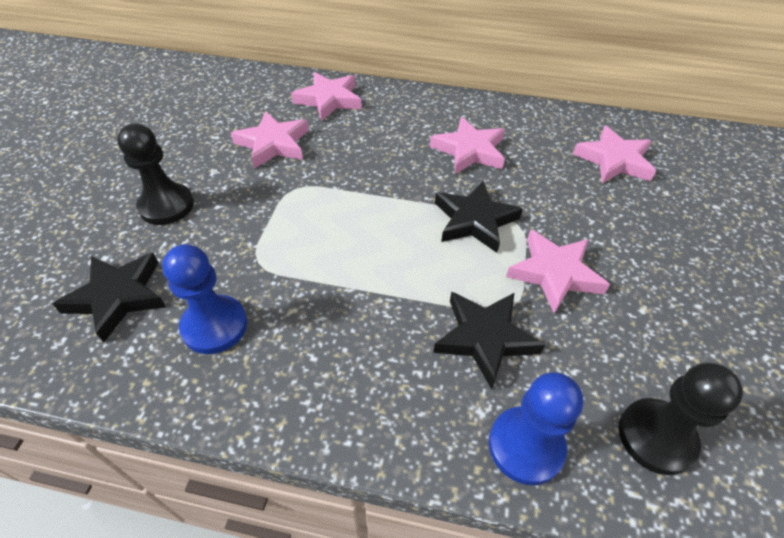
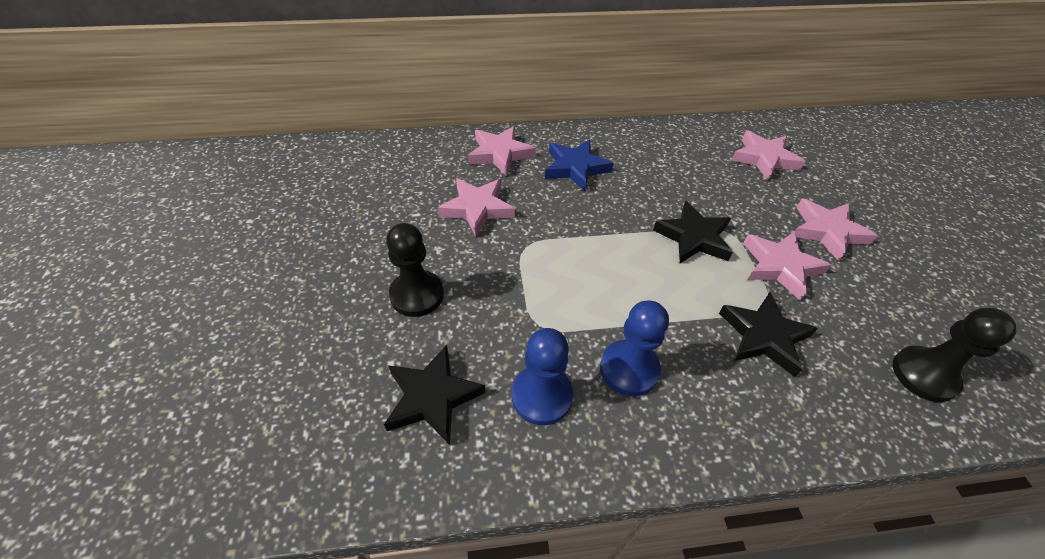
camera: 20 degrees left, 0 degrees up
pink star [430,117,505,174] -> pink star moved to [795,199,878,261]
blue pawn [489,372,583,485] -> blue pawn moved to [600,301,669,396]
none -> blue star [545,140,614,191]

